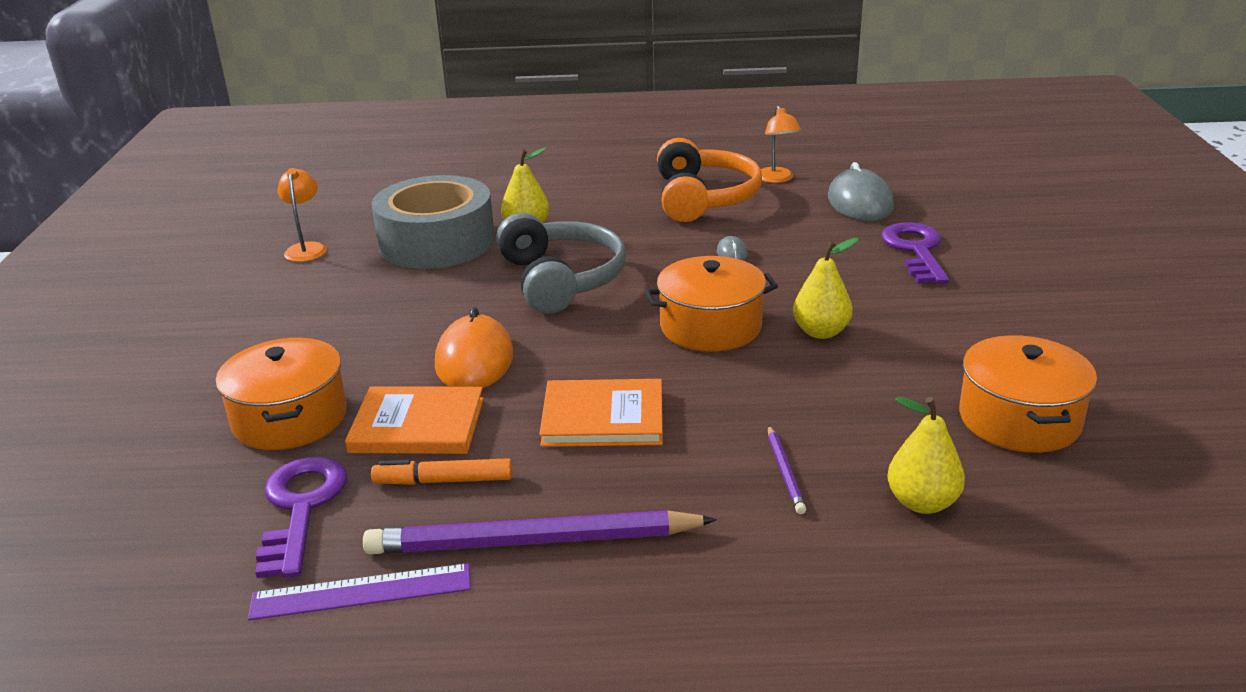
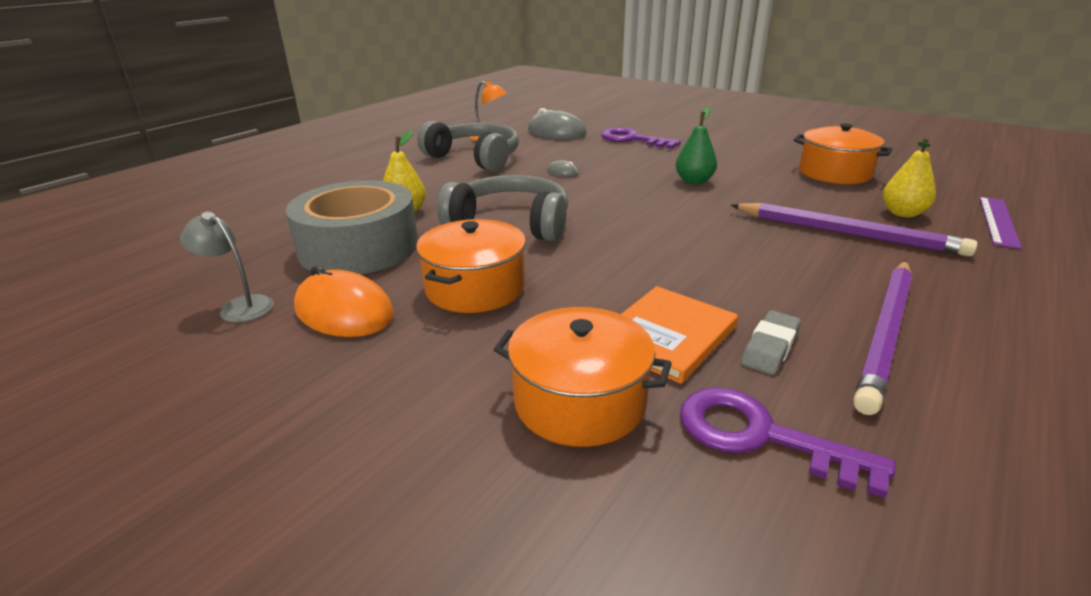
camera: 55 degrees left, 0 degrees up
purple ruler [248,563,471,620] -> purple ruler moved to [979,197,1022,249]
orange lamp [277,168,327,262] -> grey lamp [180,212,274,322]
orange marker [371,458,512,485] -> grey eraser [741,310,801,375]
orange mouse [435,307,513,388] -> orange mouse moved to [294,266,394,337]
orange book [539,379,663,447] -> none
orange pot [645,256,778,352] -> orange pot moved to [416,219,526,313]
orange headphones [657,138,762,222] -> grey headphones [417,121,519,171]
purple pencil [768,425,806,514] -> purple pencil [731,203,978,256], size x2.30
yellow pear [793,238,859,339] -> green pear [675,107,717,184]

